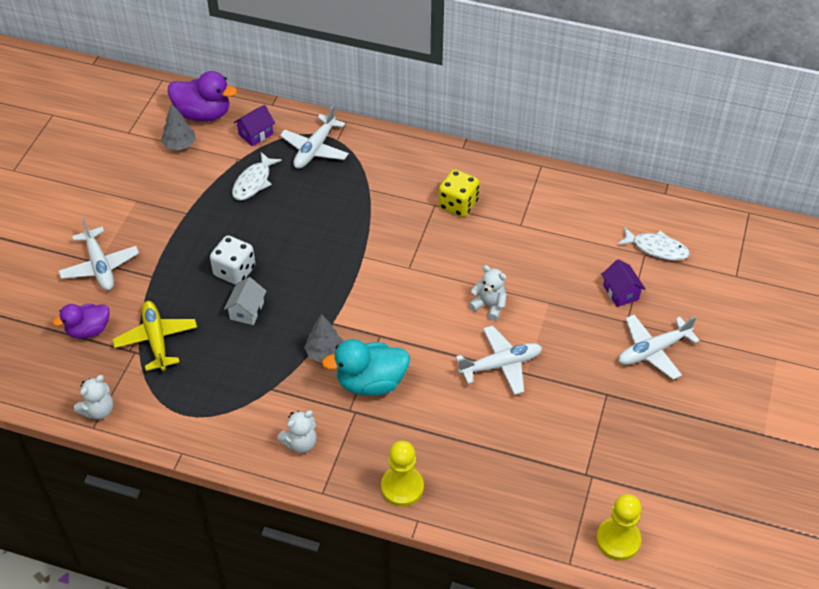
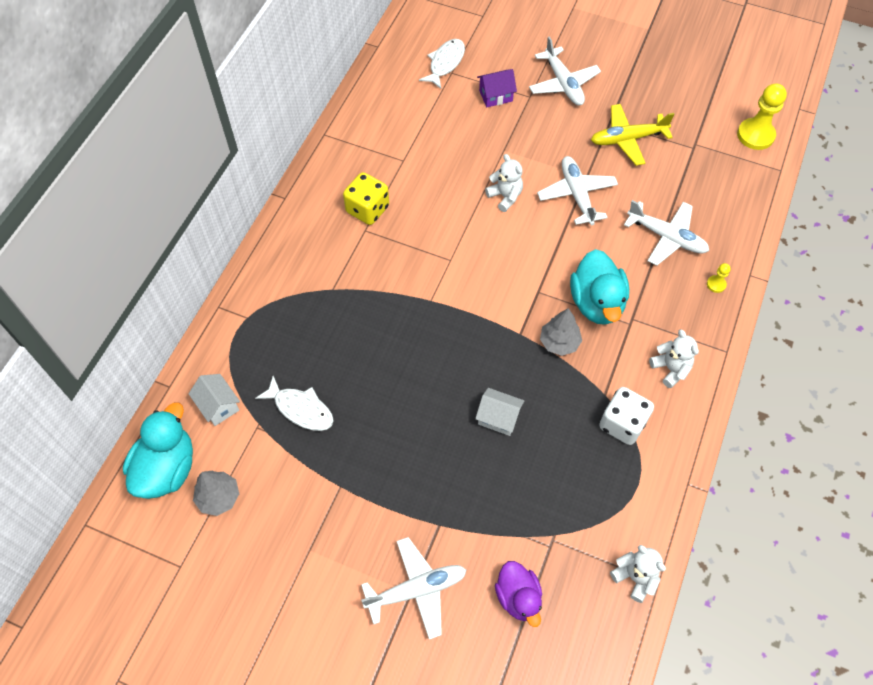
camera: 85 degrees left, 10 degrees up
yellow plane [112,301,197,371] -> yellow plane moved to [591,104,675,166]
purple duck [168,71,237,122] -> turquoise duck [123,402,193,499]
white dice [210,236,256,285] -> white dice moved to [599,387,654,445]
purple house [234,105,275,146] -> white house [189,374,240,426]
white plane [280,105,349,169] -> white plane moved to [624,200,709,266]
yellow pawn [381,441,424,507] -> yellow pawn [707,263,731,293], size x0.47
white teddy bear [469,265,507,321] -> white teddy bear turned 105 degrees clockwise [485,154,523,212]

